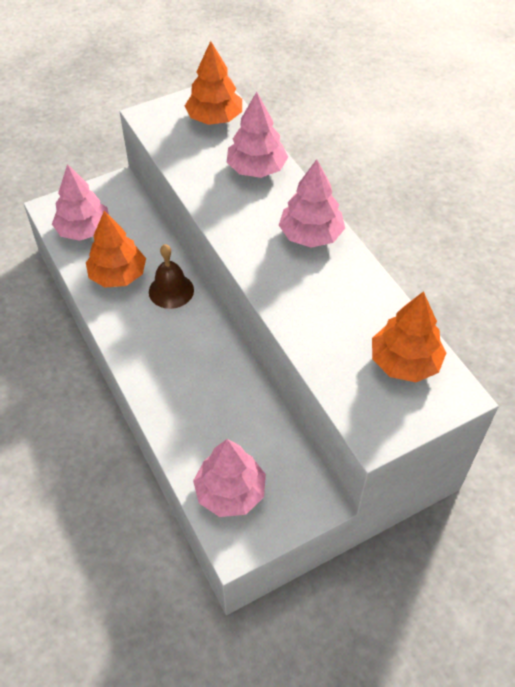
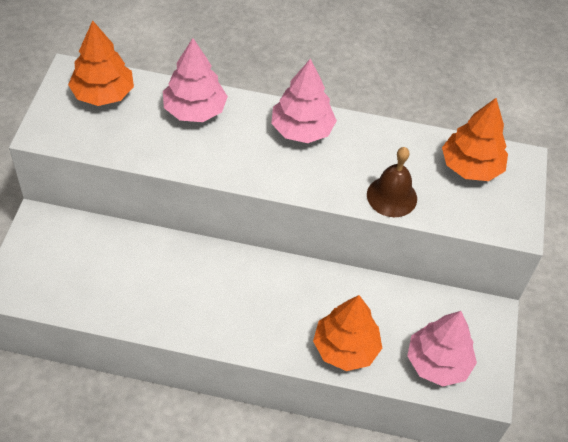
camera: 55 degrees left, 0 degrees up
pink tree [52,164,109,241] -> none
orange tree [86,211,146,287] -> orange tree moved to [313,295,382,371]
brown bell [149,244,194,309] -> brown bell moved to [367,147,417,217]

